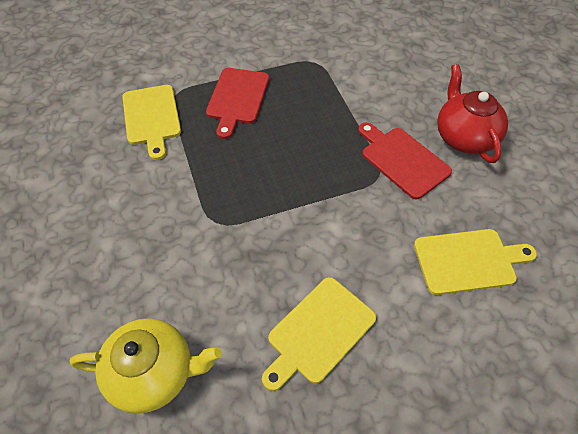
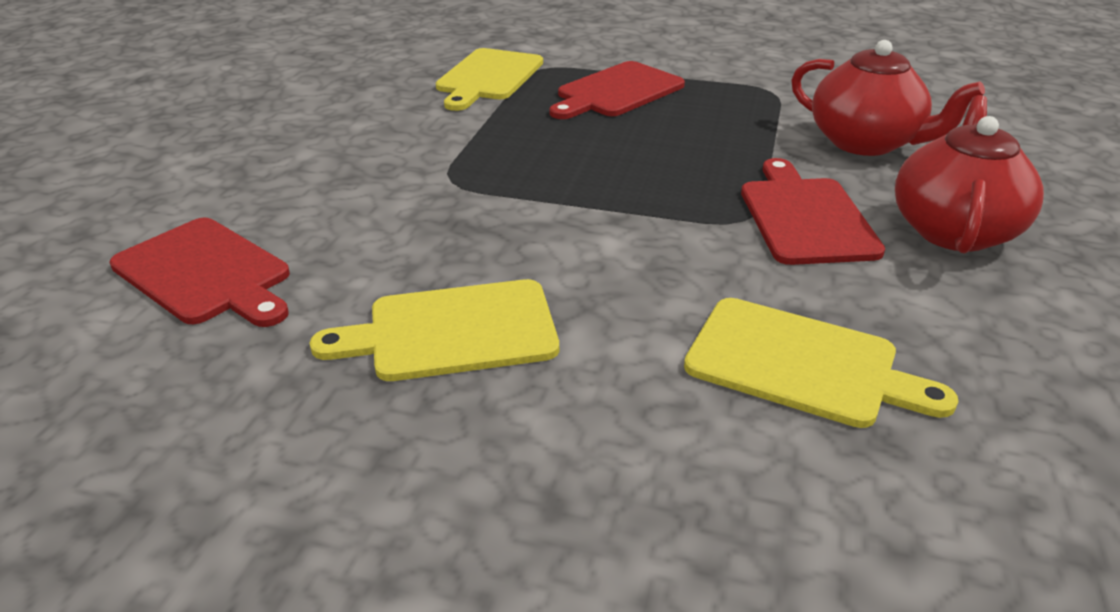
camera: 35 degrees right, 20 degrees down
yellow teapot [70,318,222,414] -> red cutting board [109,218,290,327]
none -> red teapot [791,40,985,156]

